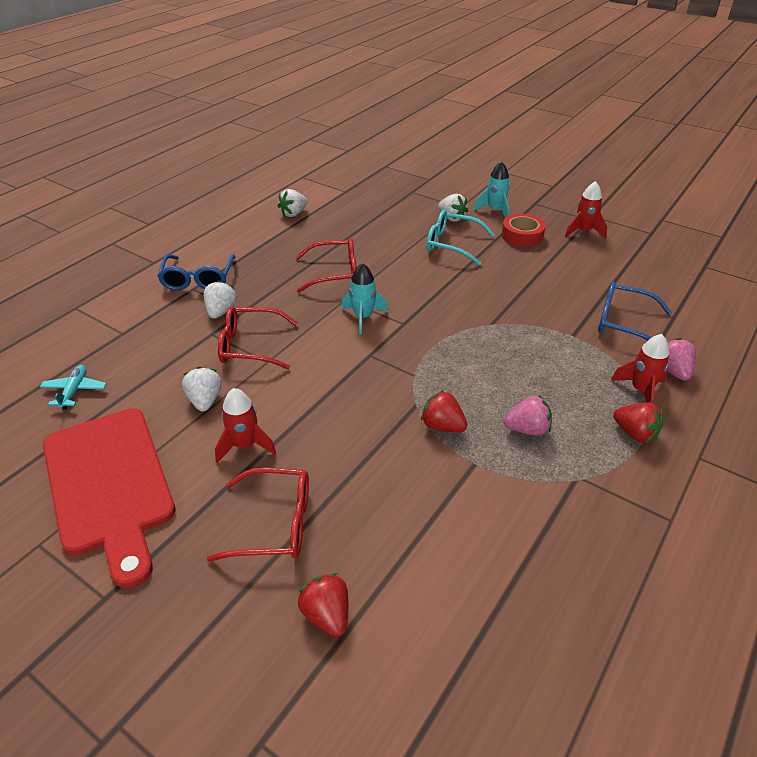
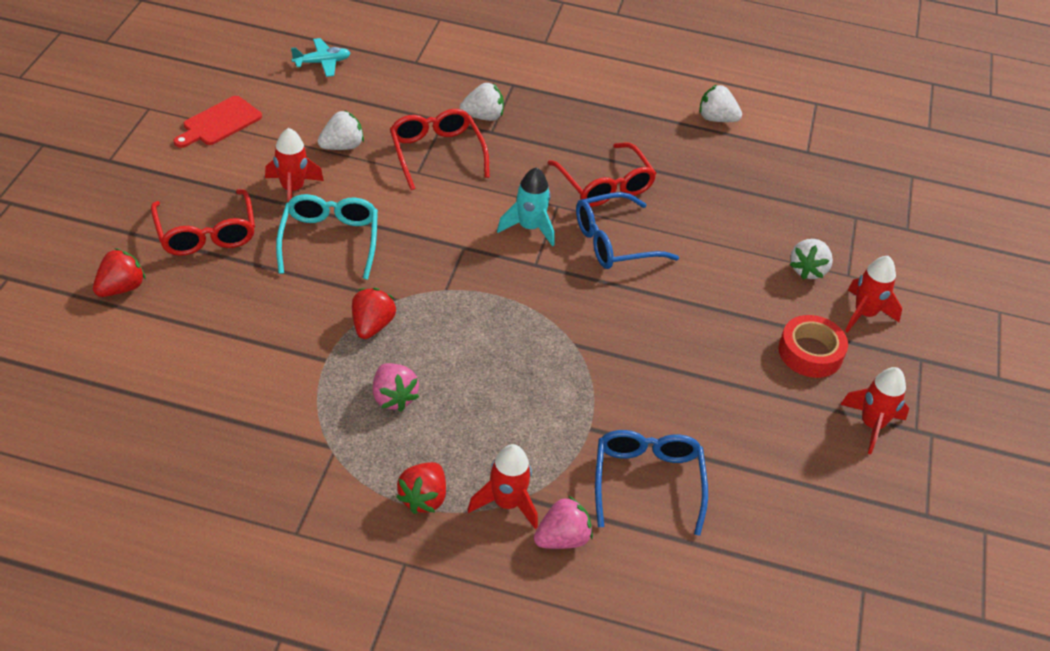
camera: 65 degrees right, 5 degrees up
red cutting board [43,408,176,588] -> red cutting board [174,96,262,148], size x0.47
blue glasses [157,254,236,290] -> blue glasses moved to [576,192,679,269]
turquoise glasses [426,210,495,265] -> turquoise glasses moved to [276,194,378,280]
turquoise rocket [473,161,510,217] -> red rocket [845,256,902,333]

